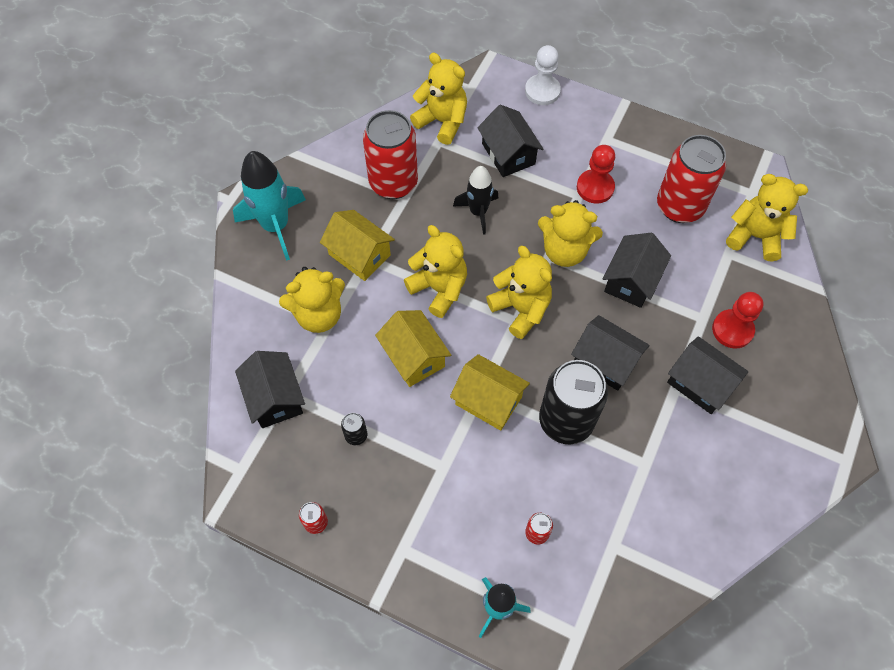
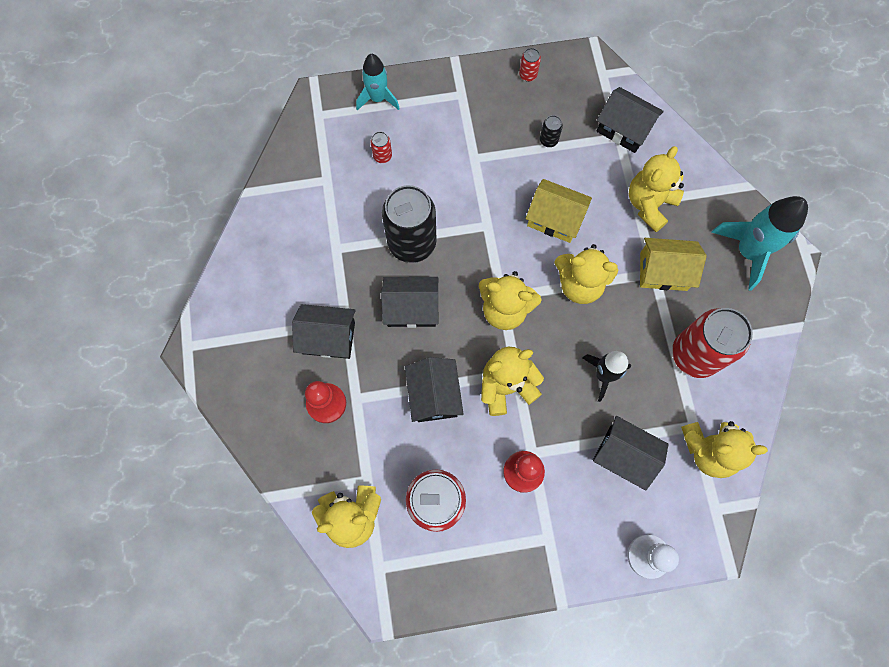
camera: 145 degrees right, 10 degrees up
yellow house [450,354,530,431] -> none

